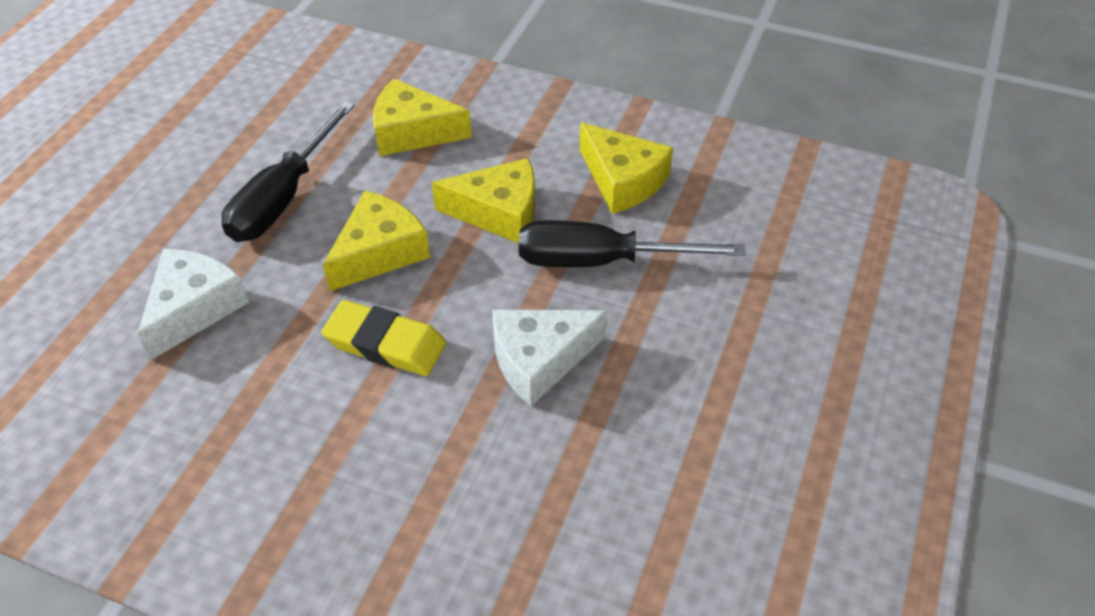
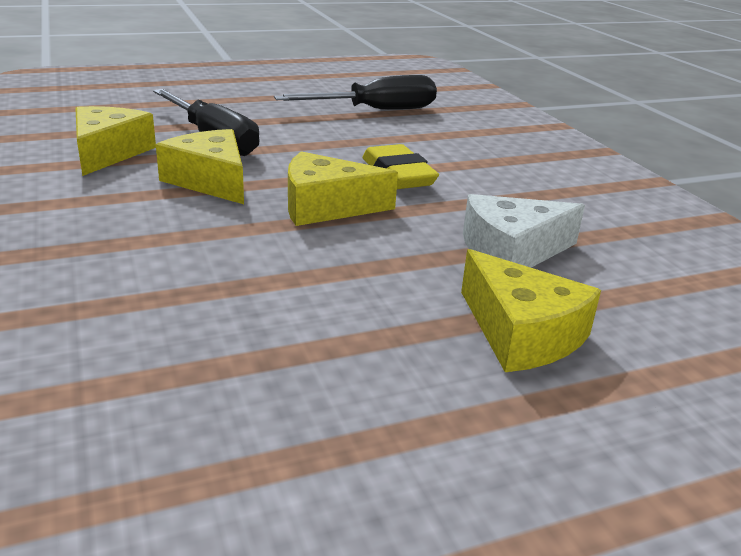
camera: 135 degrees left, 20 degrees down
black screwdriver [221,101,355,242] -> black screwdriver moved to [274,75,437,110]
yellow cheese [373,78,472,156] -> yellow cheese moved to [461,249,601,372]
white cheese [492,310,608,406] -> none

